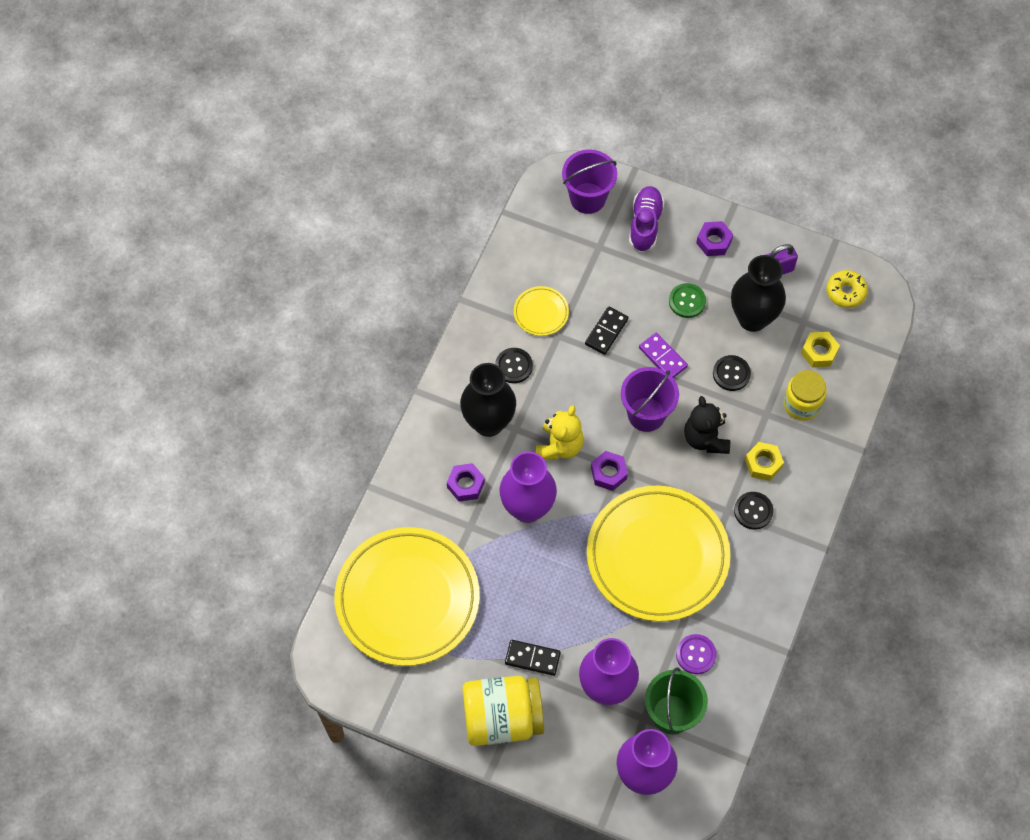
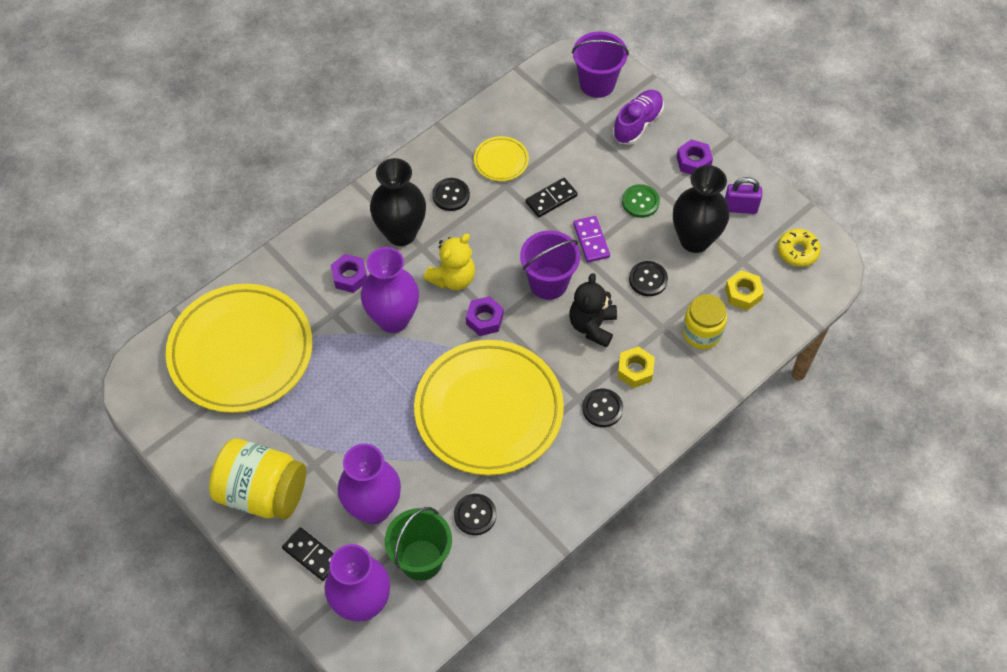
camera: 25 degrees right, 5 degrees down
black domino [505,640,561,676] -> black domino moved to [282,527,334,581]
purple button [676,634,717,674] -> black button [454,494,496,535]

